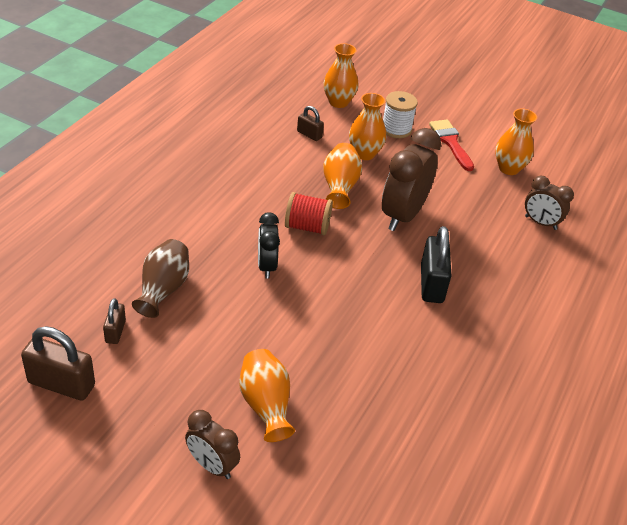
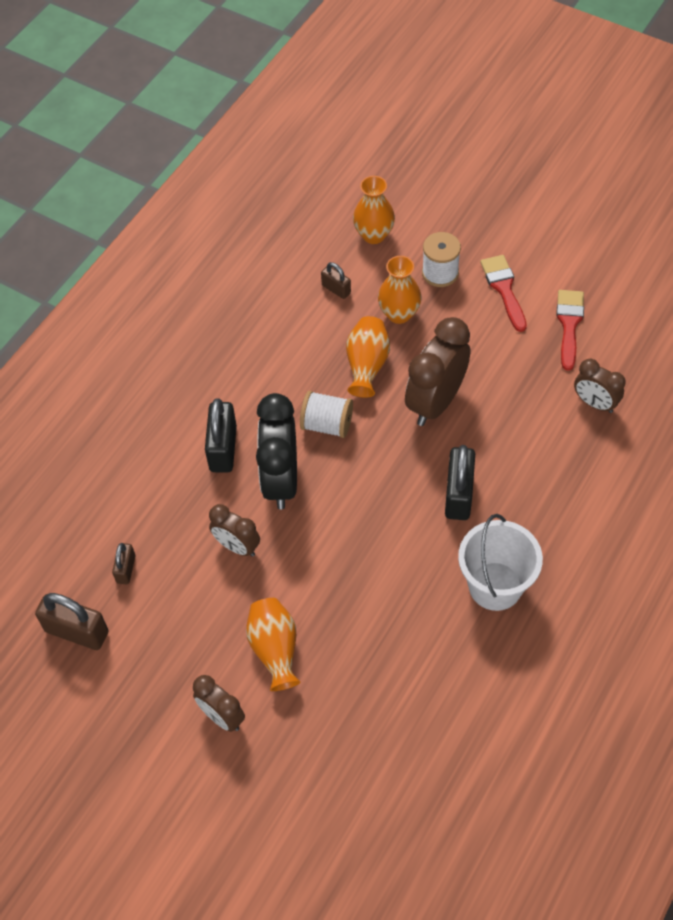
camera: 10 degrees right, 15 degrees up
brown vase [132,239,189,318] -> none
black clock [258,212,280,279] -> black clock [256,393,297,509], size x1.73
red spool [285,192,333,235] -> white spool [300,391,353,438]
orange vase [495,108,537,175] -> red brush [556,290,584,371]
none -> black padlock [205,398,237,473]
none -> brown clock [209,504,260,557]
none -> white bucket [458,514,543,611]

